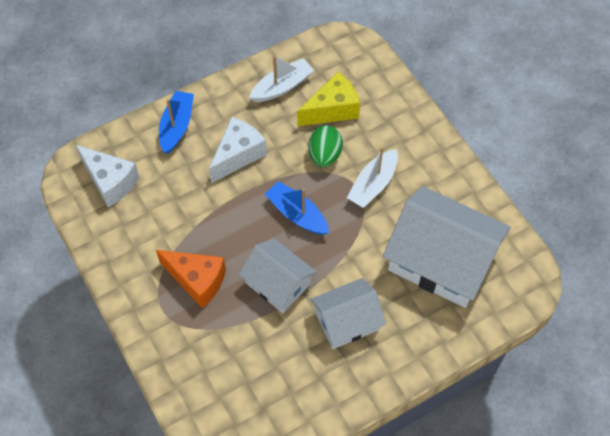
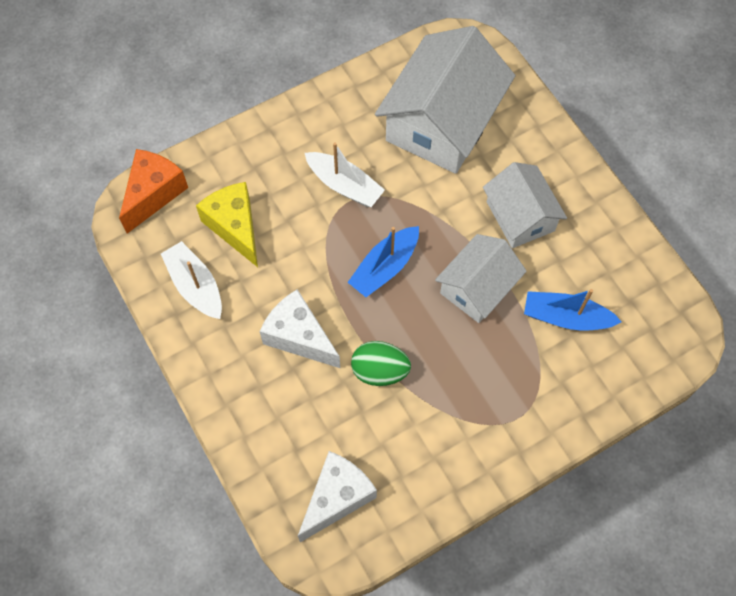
camera: 90 degrees left, 5 degrees up
orange cheese [156,250,226,308] -> orange cheese moved to [119,149,188,233]
blue boat [159,91,194,154] -> blue boat moved to [524,289,622,331]
green egg [308,125,343,167] -> green egg moved to [351,341,411,386]

